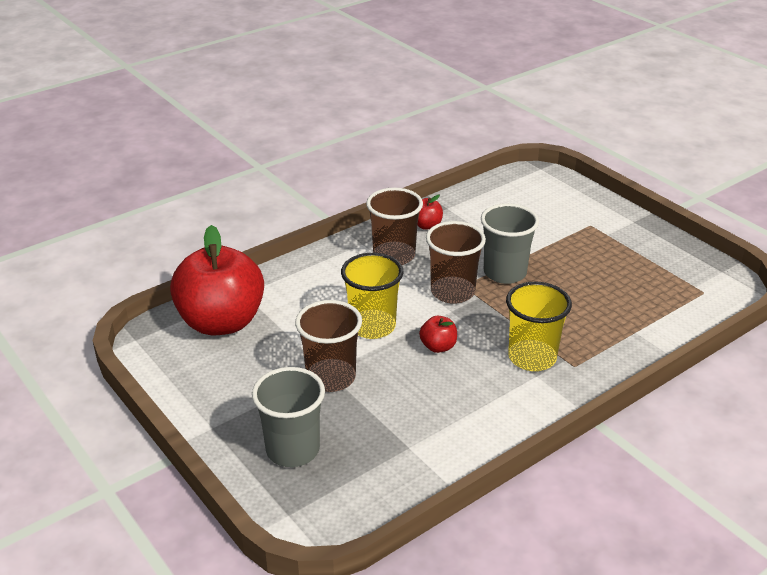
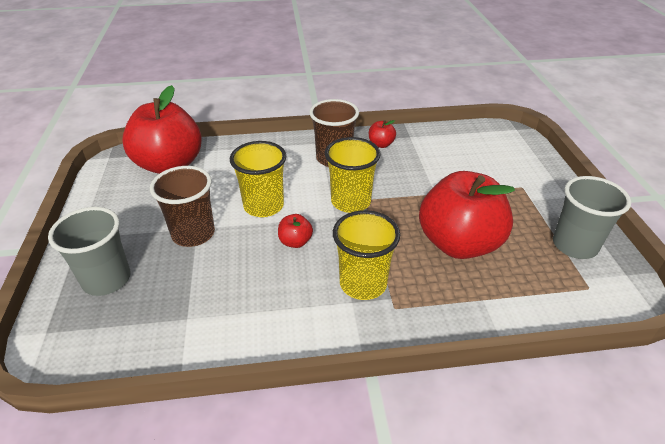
camera: 30 degrees right, 5 degrees up
brown cup [426,221,486,304] -> yellow cup [325,137,381,213]
grey cup [481,203,539,284] -> grey cup moved to [553,176,631,259]
none -> red apple [419,171,515,259]

